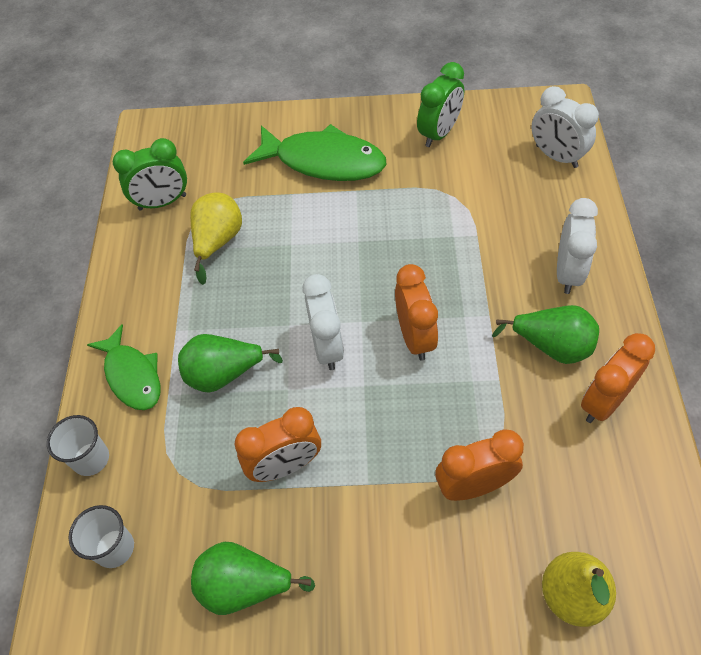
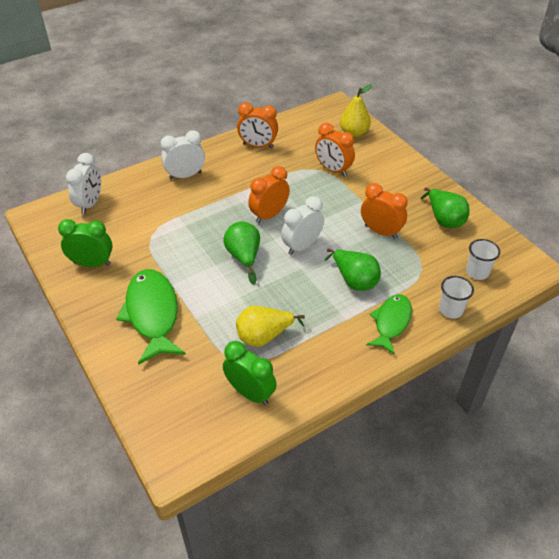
camera: 125 degrees left, 10 degrees down
green pear [492,305,599,364] -> green pear moved to [223,222,260,284]

